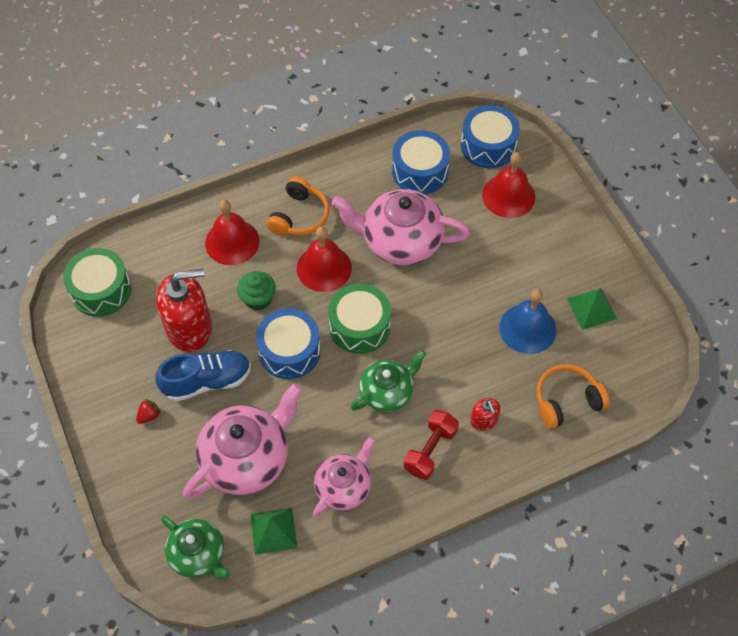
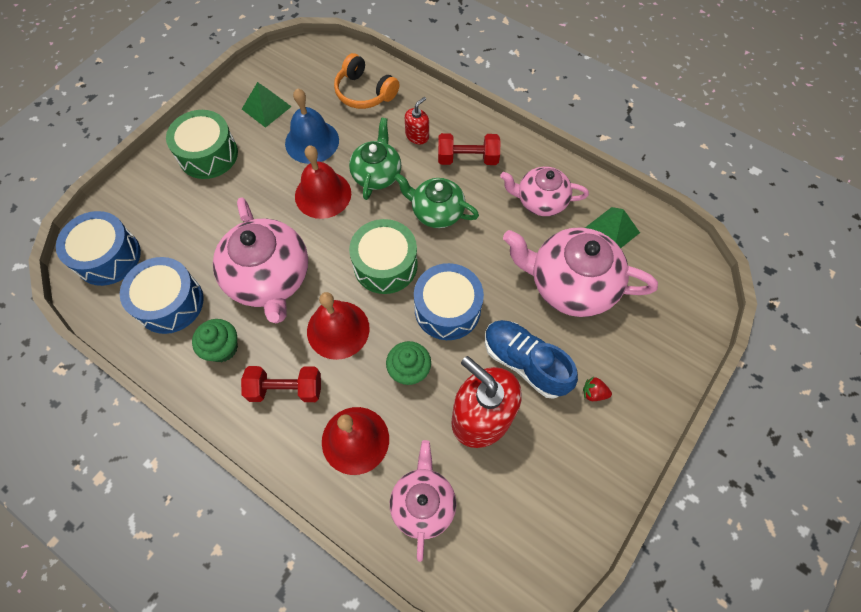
camera: 120 degrees left, 5 degrees up
green drum [63,248,131,317] -> green drum moved to [166,110,238,179]
green teapot [161,515,230,579] -> green teapot moved to [349,118,401,200]
orange headphones [266,176,329,236] -> red dumbbell [241,366,321,402]
red bell [482,152,535,218] -> red bell moved to [295,145,351,219]
none -> green cupcake [192,319,238,362]
none -> pink teapot [390,440,456,562]

